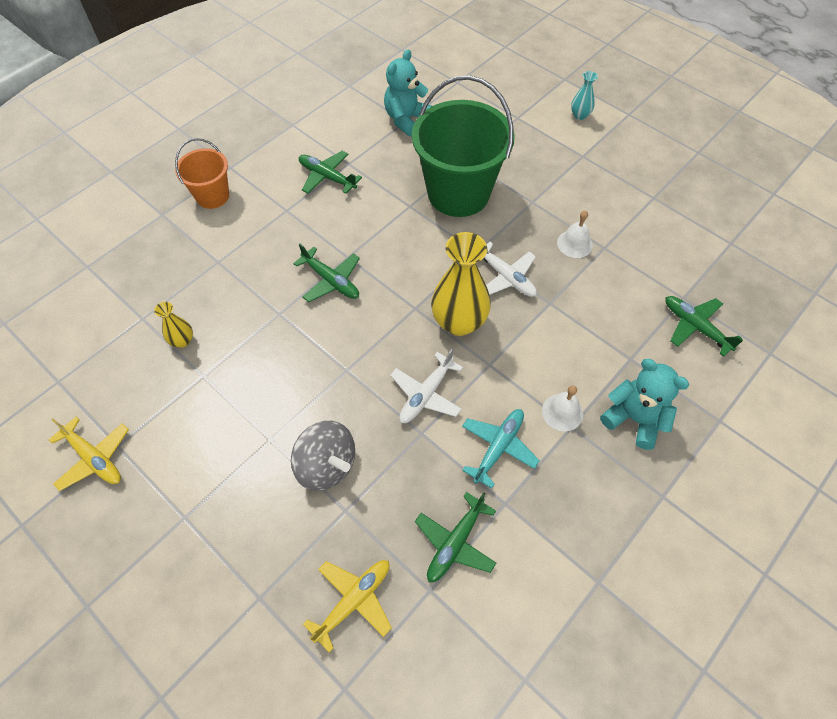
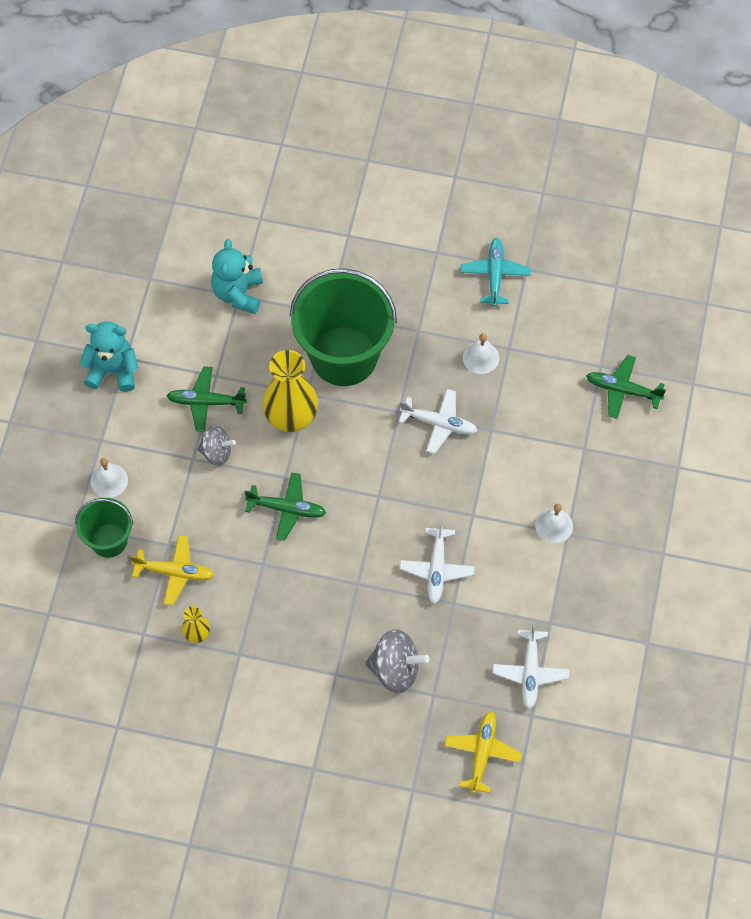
camera: 30 degrees left, 5 degrees up
yellow plane [49,417,129,491] -> yellow plane moved to [130,535,214,605]
orange bucket [175,138,229,209] -> white bell [91,458,128,498]
green plane [415,492,496,582] -> white plane [493,622,569,709]
yellow vase [431,232,491,336] -> yellow vase moved to [262,350,318,432]
turquoise plane [462,409,540,488] -> turquoise plane moved to [460,238,531,307]
turquoise vase [571,71,598,120] -> none
turquoise teddy bear [600,359,689,450] -> turquoise teddy bear moved to [79,321,139,392]
none -> green bucket [75,498,133,558]
none -> grey spinning top [197,426,236,466]

